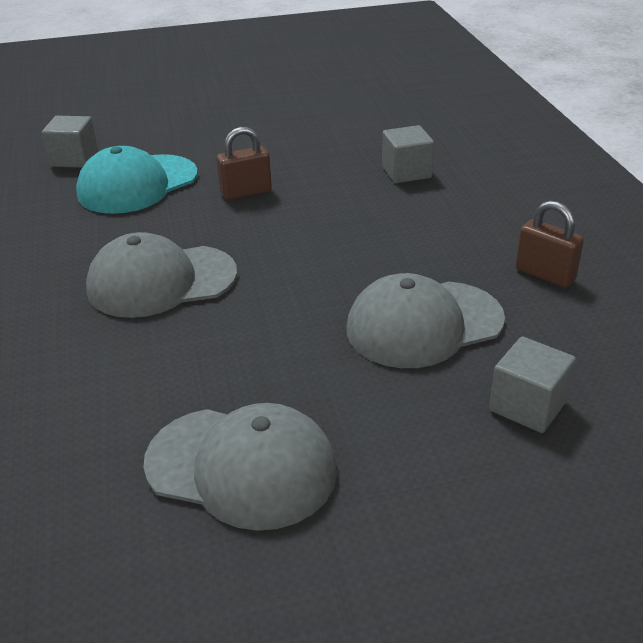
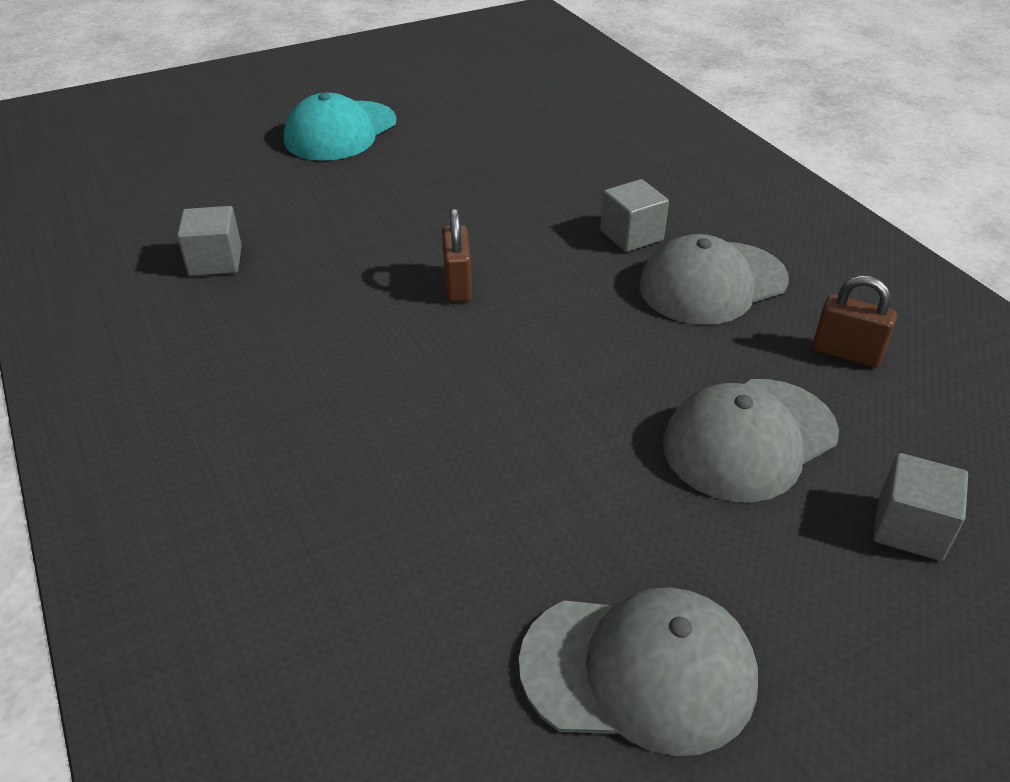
camera: 15 degrees left, 5 degrees up
turquoise cap [76,146,198,214] -> turquoise cap moved to [284,93,396,161]
grey cap [86,232,237,318] -> grey cap moved to [639,234,789,325]
brown padlock [217,127,272,200] -> brown padlock turned 60 degrees counterclockwise [442,208,472,302]

